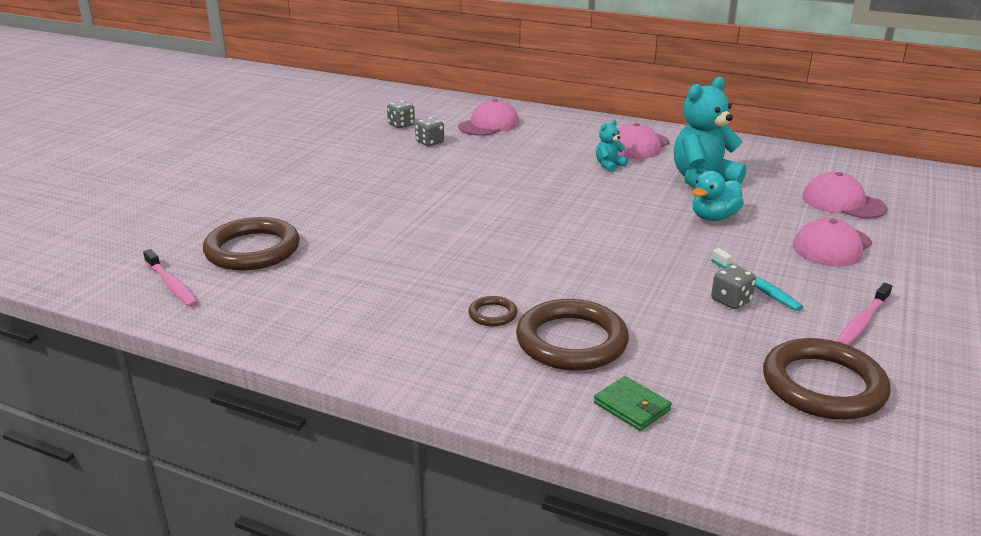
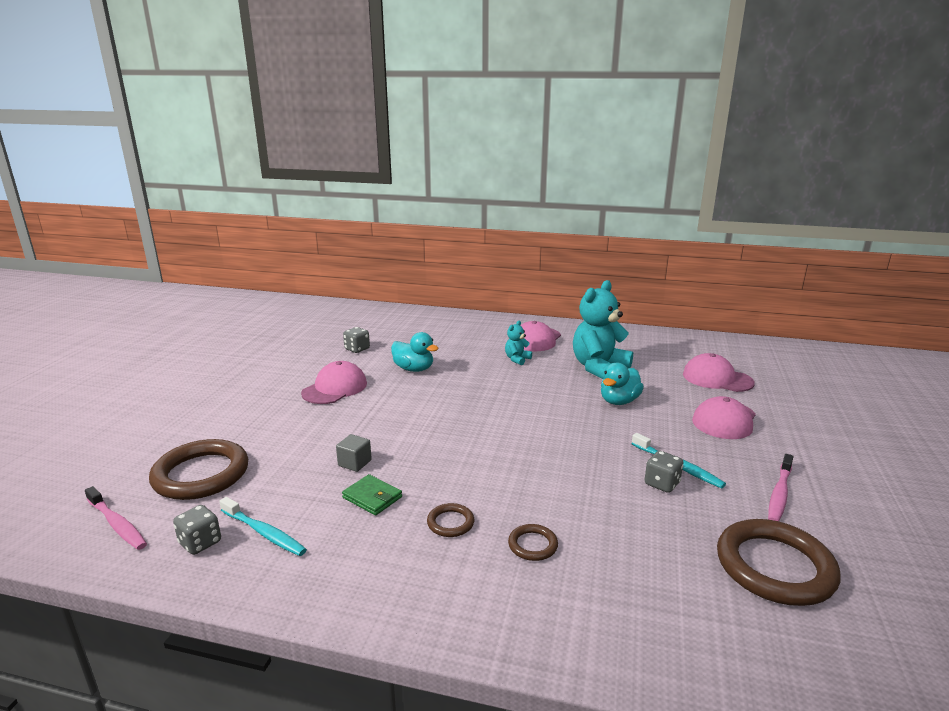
camera: 10 degrees left, 5 degrees down
grey dice [387,101,415,128] -> grey dice moved to [173,505,221,555]
pink cap [458,99,519,136] -> pink cap moved to [301,361,367,404]
brown ring [516,299,629,371] -> brown ring [508,524,558,561], size x0.46
green wallet [594,376,672,431] -> green wallet moved to [342,474,402,516]
none -> turquoise toothbrush [219,497,307,556]
none -> grey cube [336,434,372,472]
none -> turquoise duck [391,332,439,372]

